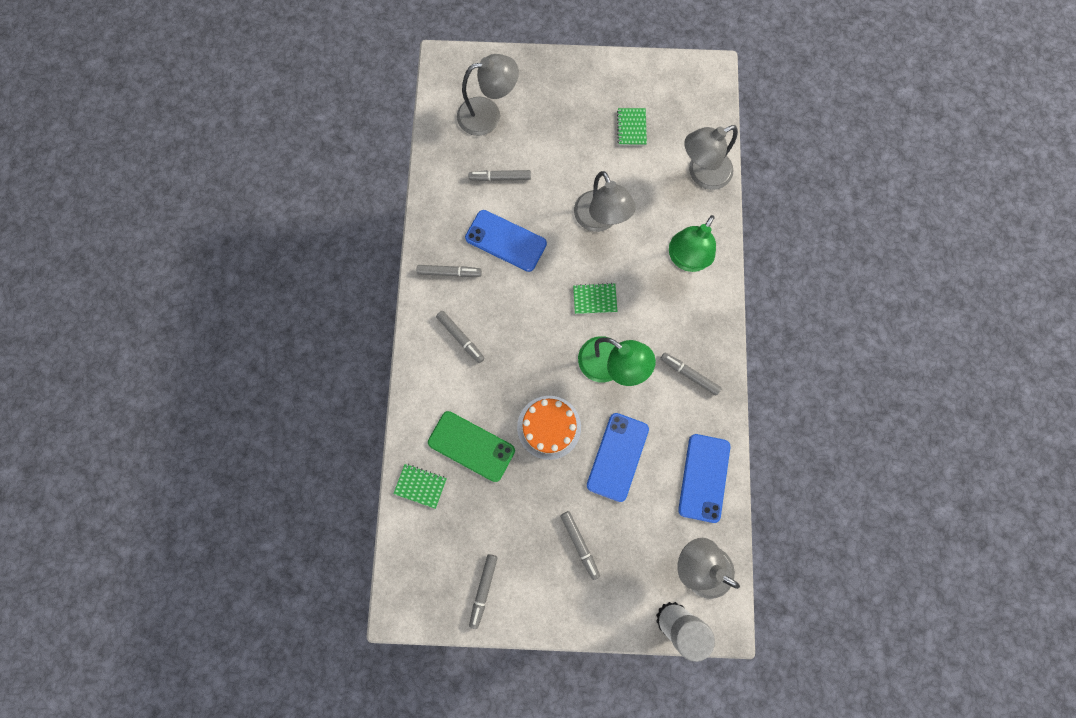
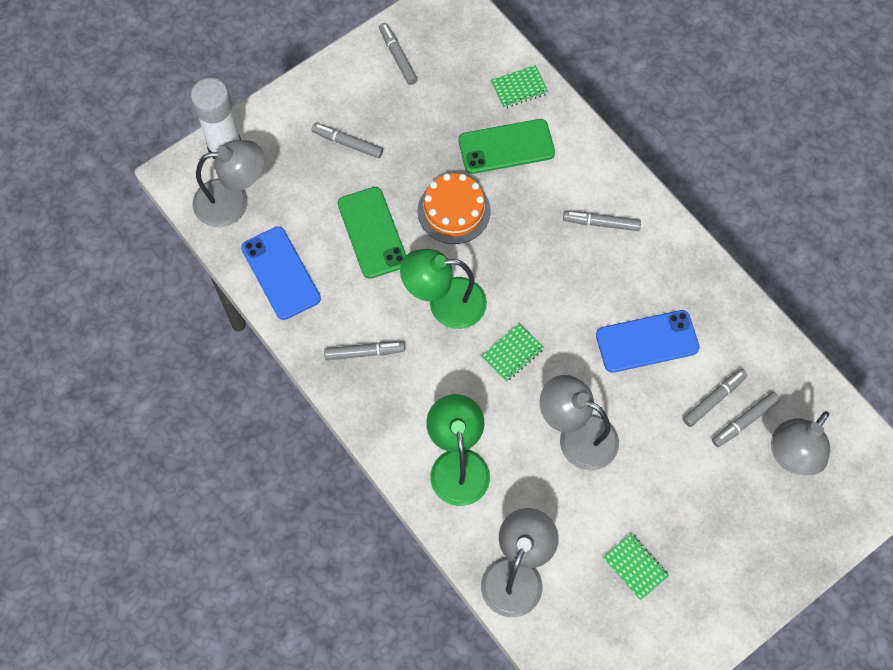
camera: 140 degrees right, 10 degrees down
grey marker [417,265,482,277] -> grey marker moved to [712,392,780,447]
blue phone [587,413,649,502] -> green phone [338,187,406,279]

